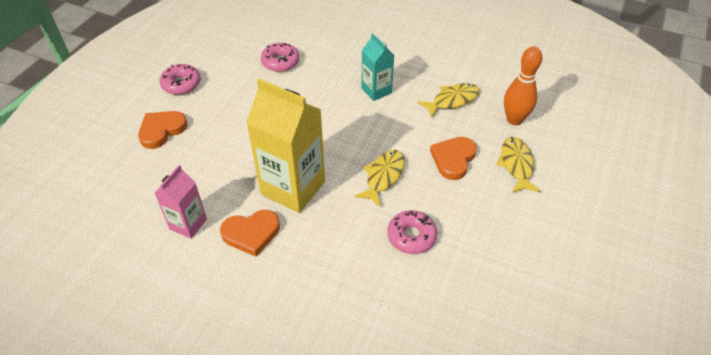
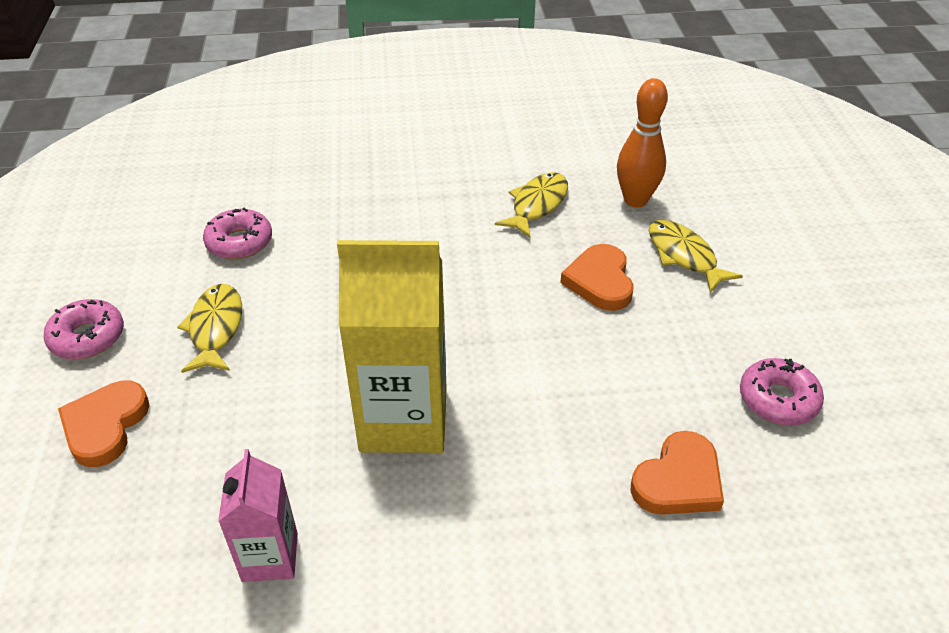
camera: 30 degrees left, 5 degrees down
orange heart [220,210,280,257] -> orange heart moved to [630,431,724,515]
yellow fish [354,150,405,207] -> yellow fish moved to [177,284,242,373]
turquoise carton [361,33,394,101] -> none
pink donut [387,210,437,254] -> pink donut moved to [740,358,824,425]

